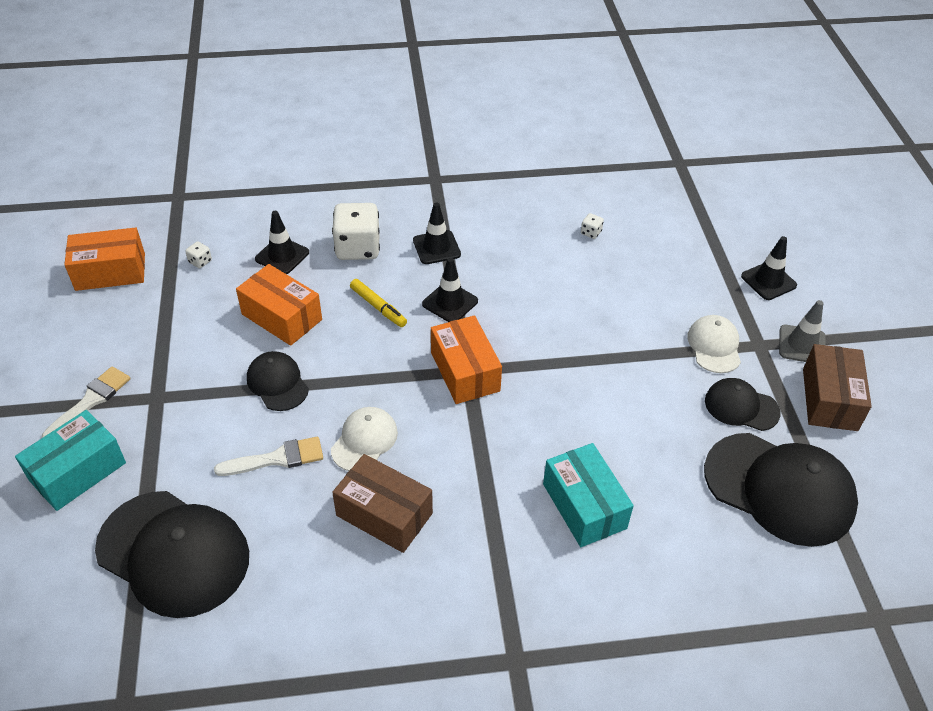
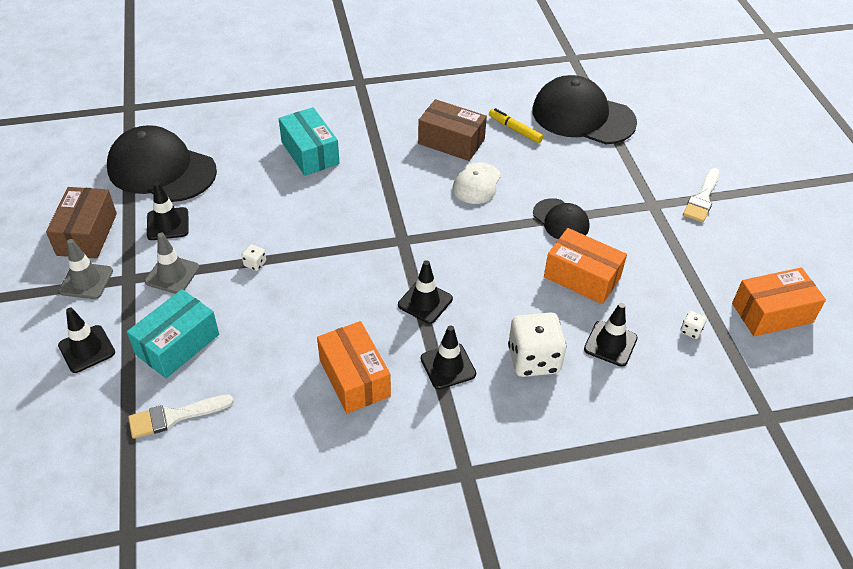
camera: 175 degrees right, 0 degrees up
turquoise box [15,410,126,511] -> turquoise box moved to [127,289,219,378]
white brush [214,437,323,476] -> white brush moved to [128,395,234,439]
yellow marker [350,279,407,327] -> yellow marker moved to [489,108,543,143]
orange box [431,315,502,404] -> orange box moved to [317,321,391,413]
white dice [581,213,604,239] -> white dice moved to [241,244,266,271]
white cap [687,315,741,373] -> grey traffic cone [145,233,199,294]
black cap [705,378,781,431] -> black traffic cone [147,182,189,240]

